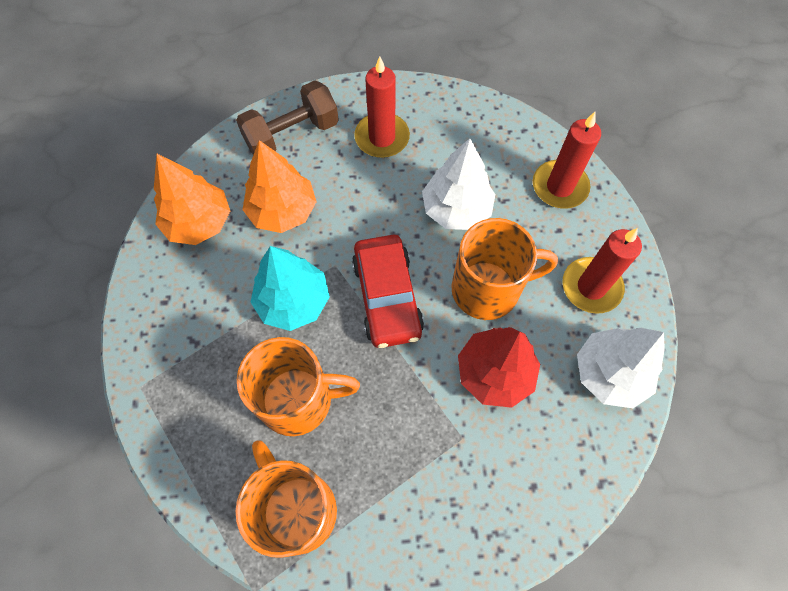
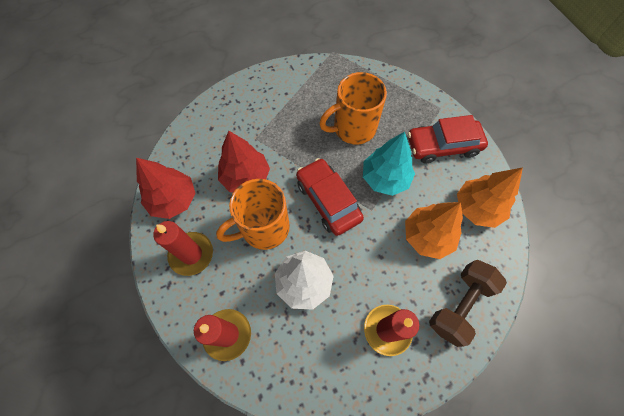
camera: 160 degrees right, 0 degrees up
orange mug [235,440,337,558] -> none
white tree [577,328,665,408] -> red tree [136,158,195,219]
none -> red car [408,115,488,163]

